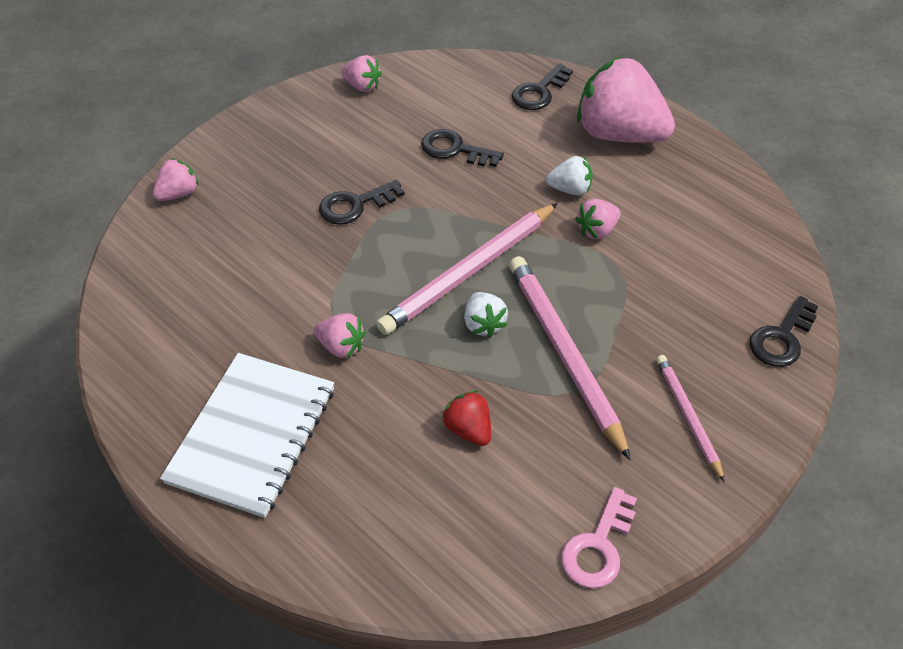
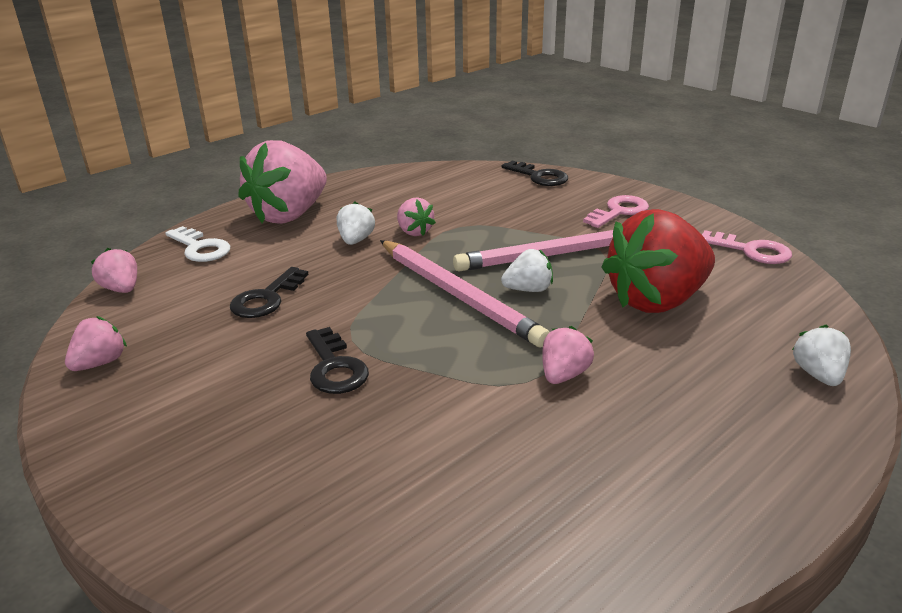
camera: 85 degrees left, 20 degrees down
pink strawberry [153,158,199,201] -> pink strawberry moved to [91,248,137,293]
white notebook [160,353,334,518] -> none
red strawberry [442,391,491,446] -> red strawberry [602,209,715,313], size x2.21
black key [512,63,573,110] -> white key [165,226,230,262]
pink pencil [656,355,725,482] -> pink key [583,195,649,228]
none -> white strawberry [792,325,851,386]

